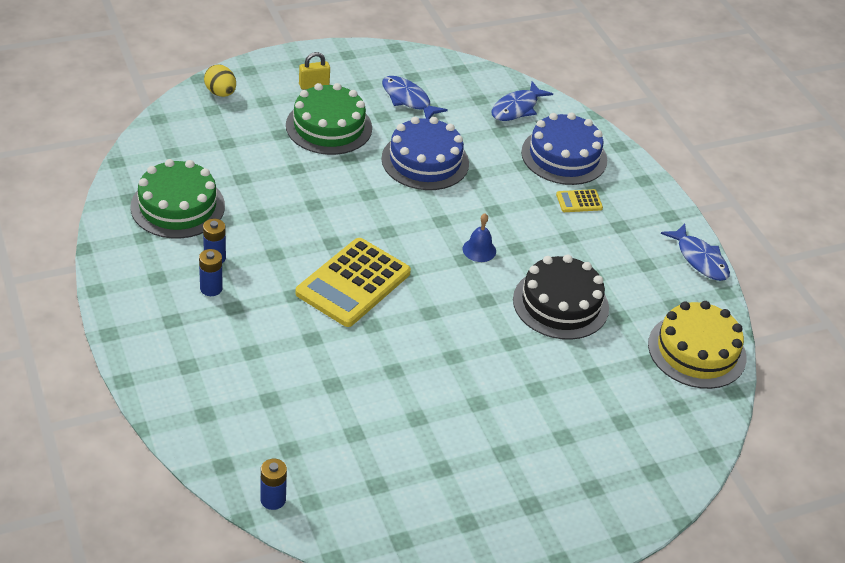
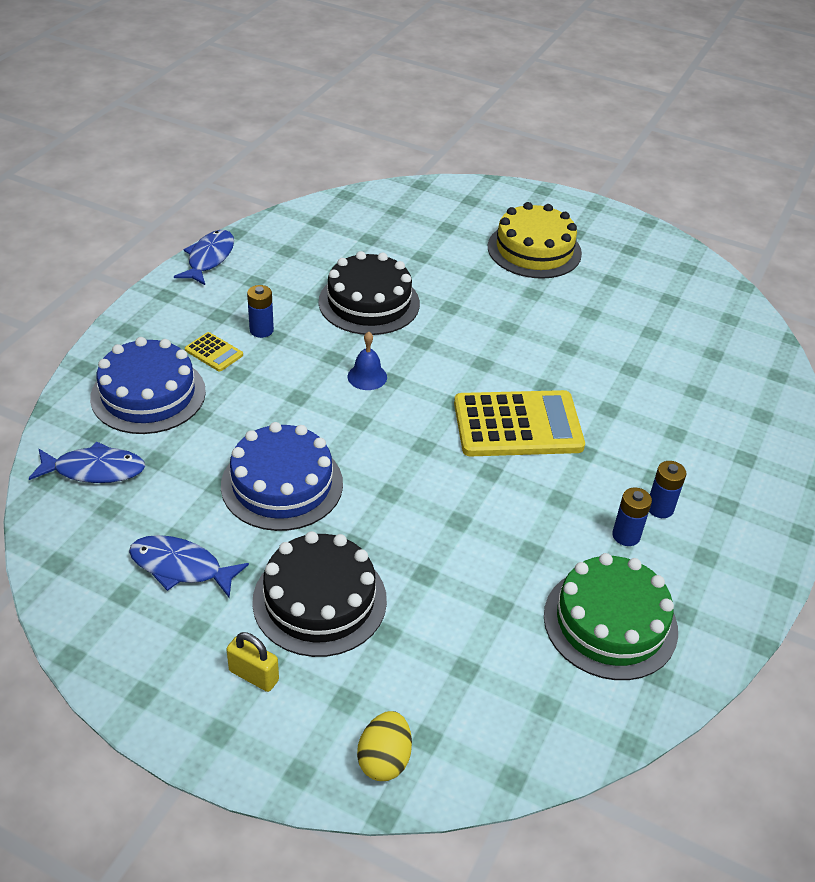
camera: 130 degrees left, 0 degrees up
blue battery [260,459,287,510] -> blue battery moved to [247,285,274,338]
green cake [286,83,372,155] -> black cake [252,531,387,657]
blue fish [382,76,448,119] -> blue fish turned 105 degrees clockwise [129,535,249,598]
yellow cake [648,301,747,389] -> yellow cake moved to [488,202,582,279]

